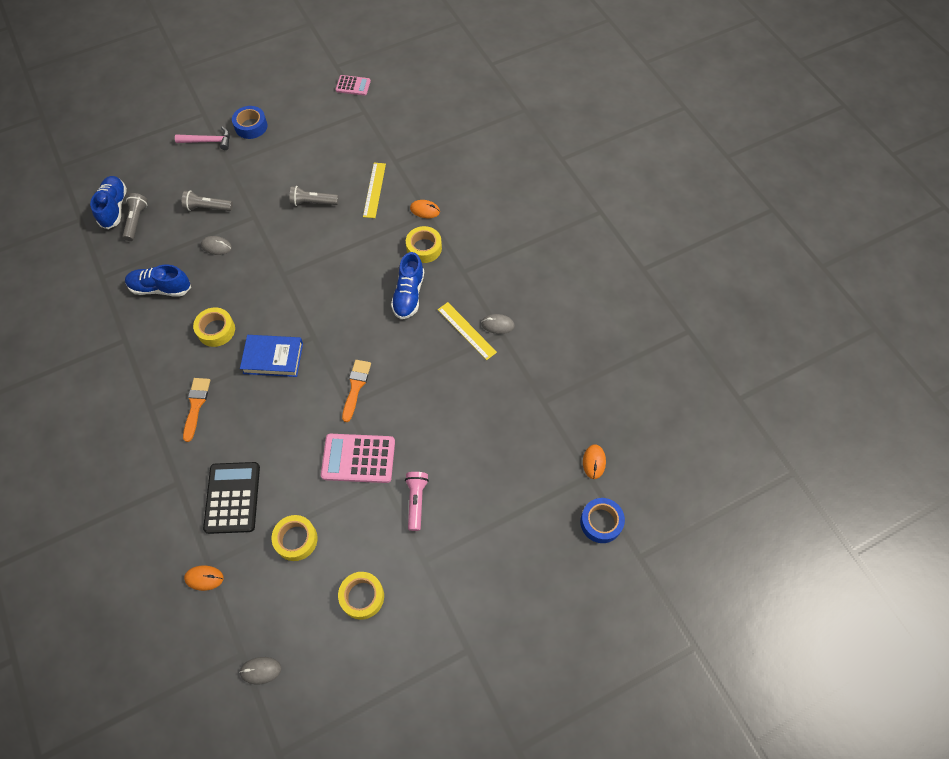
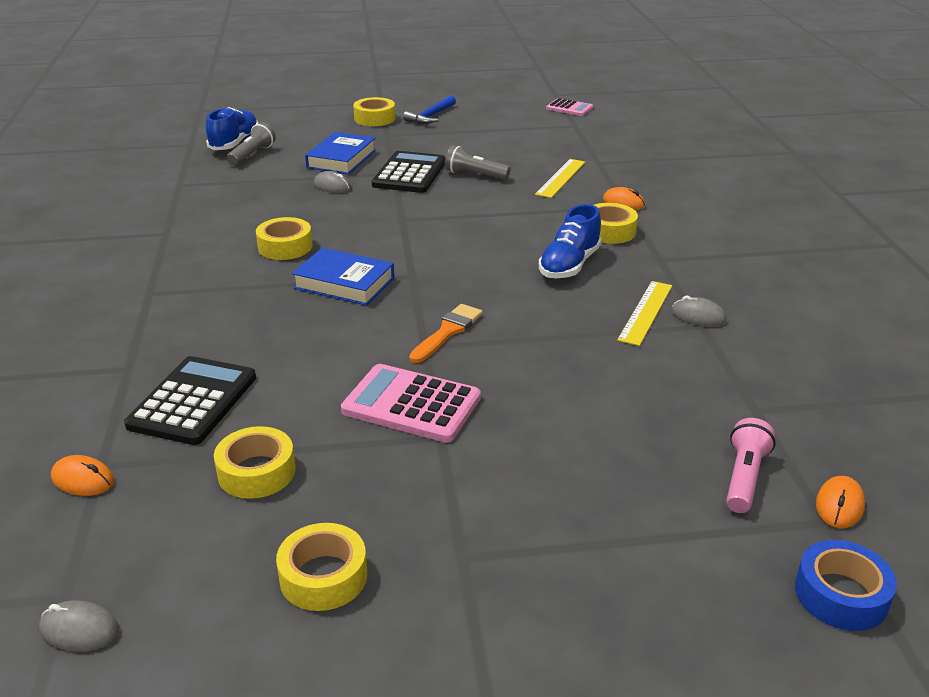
camera: 20 degrees right, 30 degrees down
blue shoe [125,265,191,297] -> none
pink hammer [175,127,230,150] -> yellow tape [353,97,395,126]
grey flashlight [182,190,233,211] -> blue book [305,132,376,174]
orange brush [183,378,210,442] -> none
blue tape [232,106,268,139] -> blue hammer [403,95,456,124]
pink flashlight [405,472,429,531] -> pink flashlight moved to [726,418,776,513]
yellow ruler [438,302,497,360] -> yellow ruler turned 45 degrees clockwise [617,281,672,346]
none -> black calculator [372,151,446,193]

